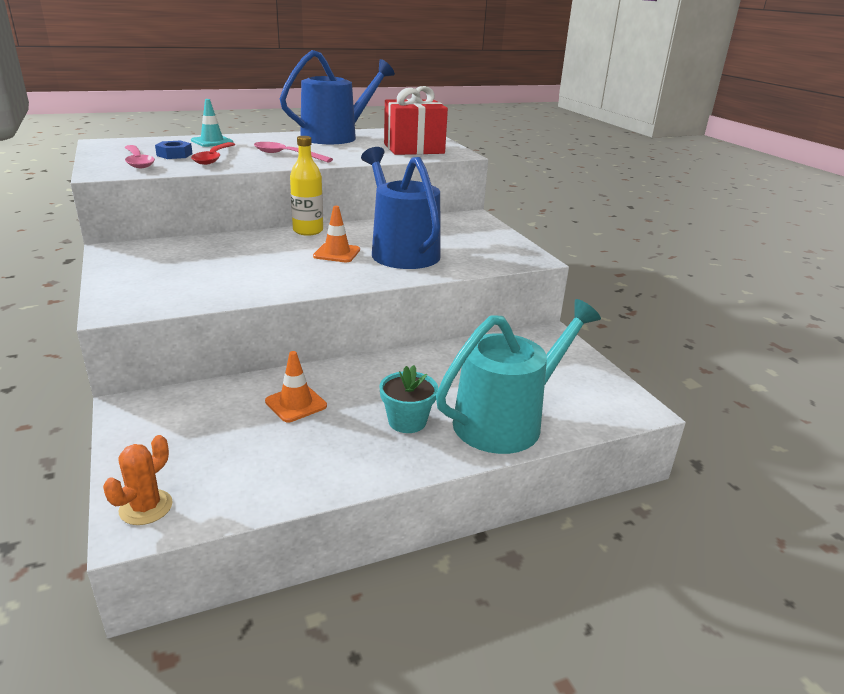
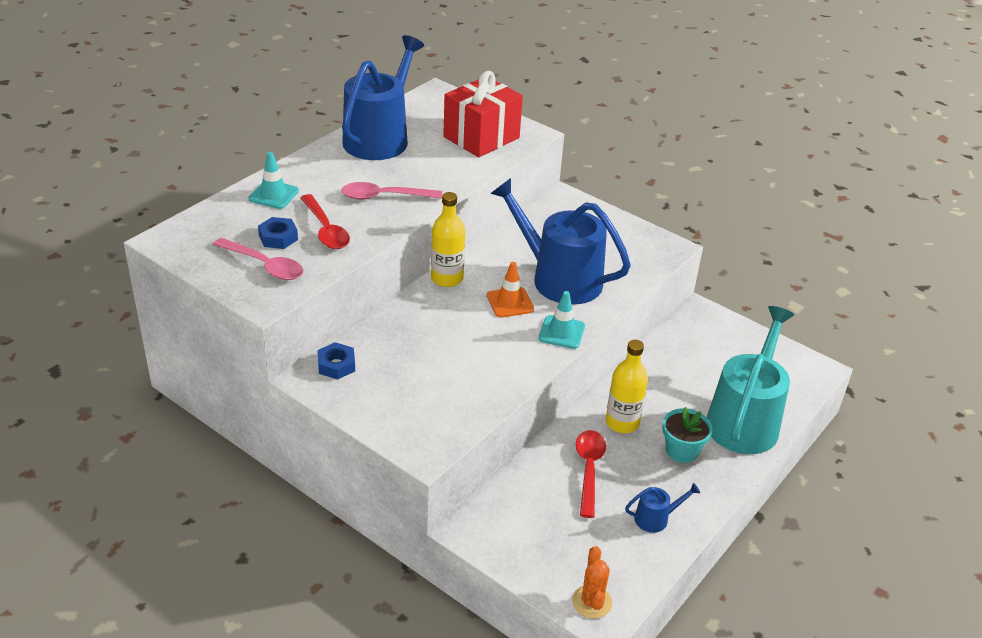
camera: 30 degrees left, 10 degrees up
orange traffic cone [265,351,327,422] -> red spoon [576,430,606,518]
none -> blue nut [317,342,355,380]
none -> turquoise traffic cone [538,291,585,349]
none -> yellow bottle [606,340,648,433]
none -> blue watering can [625,483,700,533]

